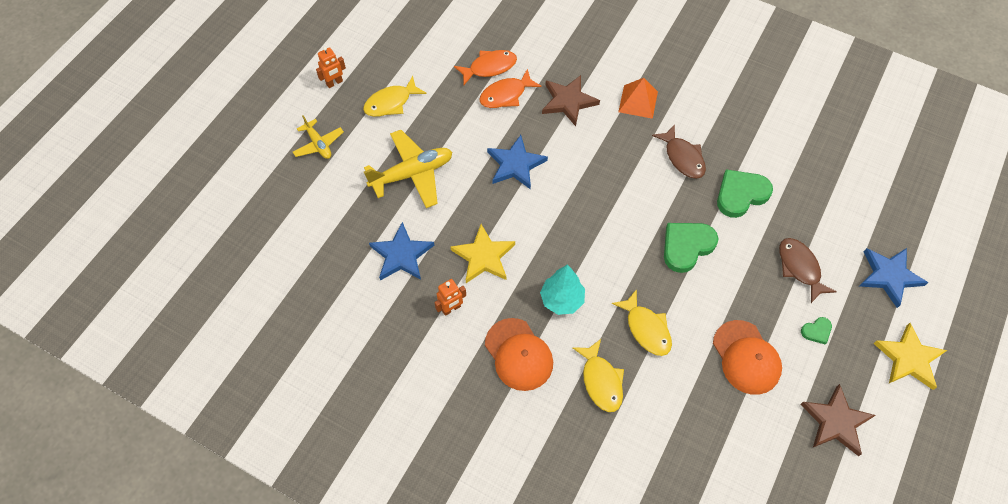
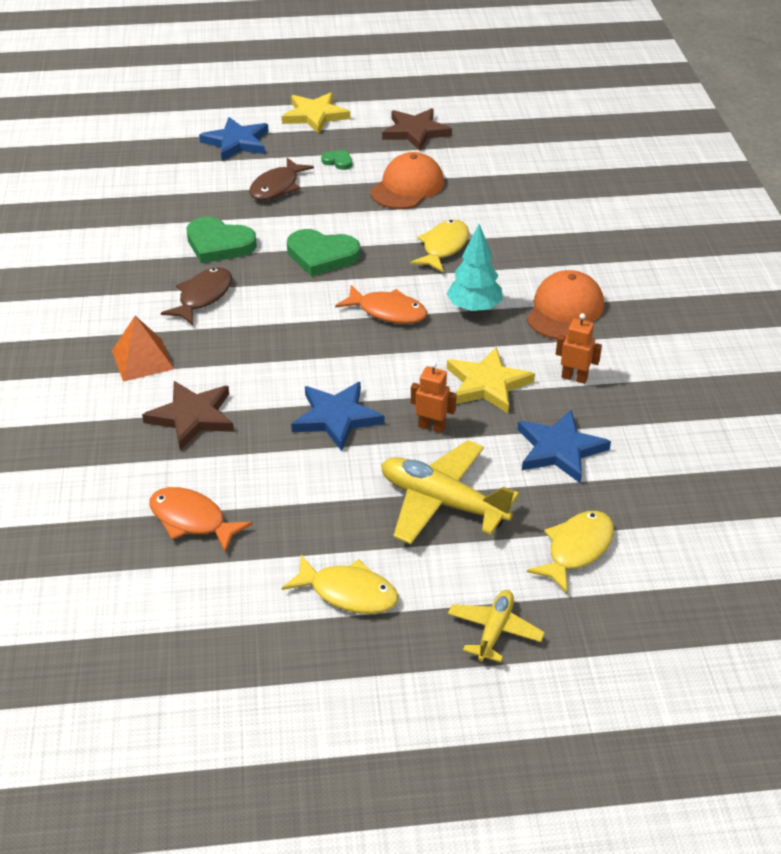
camera: 125 degrees left, 20 degrees down
orange robot [316,47,346,88] -> orange robot moved to [411,362,456,433]
orange fish [479,69,542,108] -> orange fish moved to [335,285,427,324]
yellow fish [572,339,624,412] -> yellow fish moved to [527,511,614,593]

